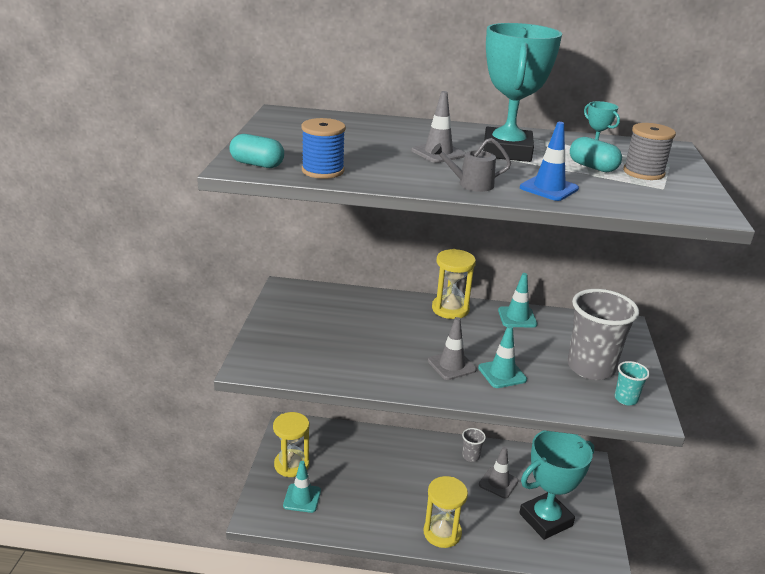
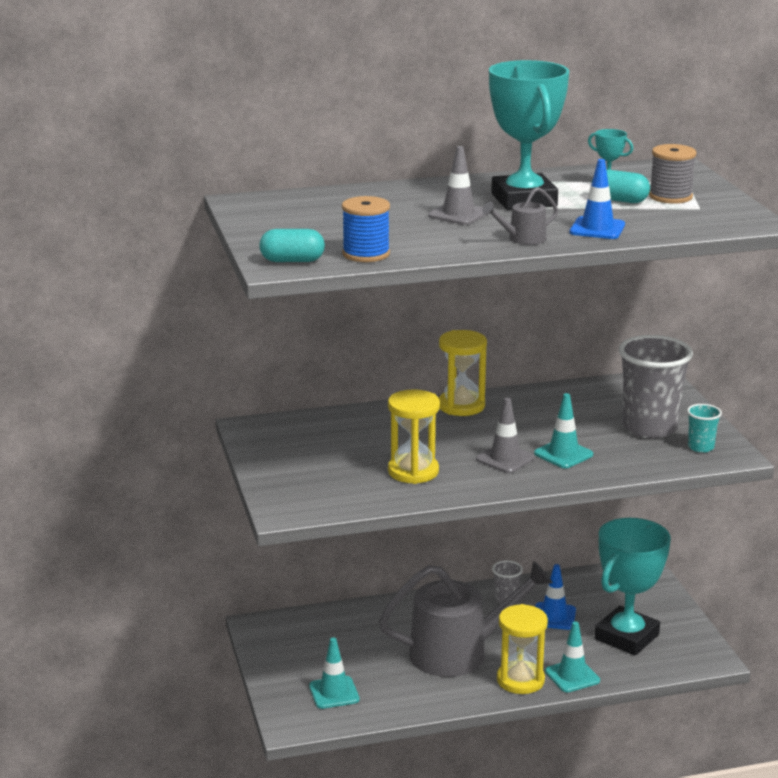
camera: 20 degrees left, 5 degrees down
yellow hourglass [273,412,309,477] -> yellow hourglass moved to [388,389,440,484]
grey traffic cone [479,446,519,498] -> blue traffic cone [535,564,576,630]
turquoise traffic cone [498,273,537,328] -> turquoise traffic cone moved to [545,621,600,693]
none -> grey watering can [379,561,553,677]

